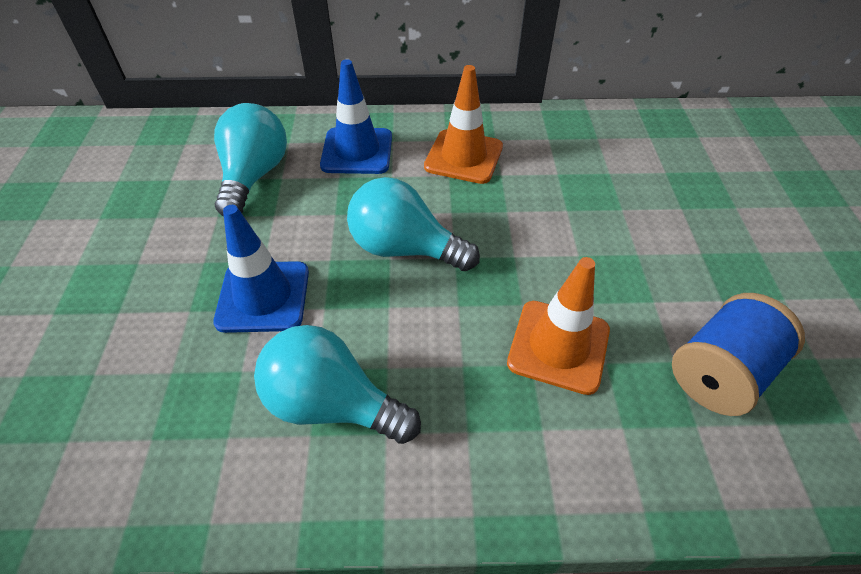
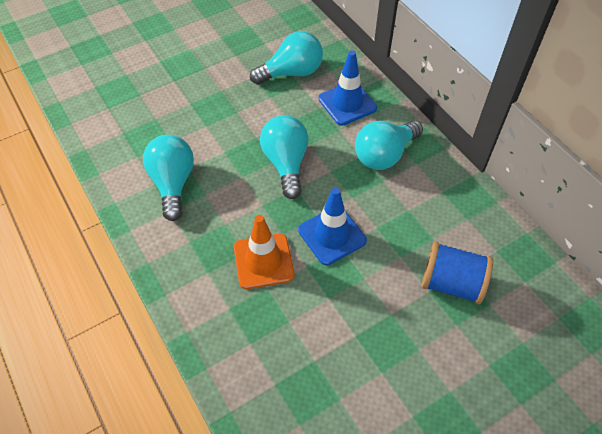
camera: 60 degrees right, 5 degrees up
blue traffic cone [213,205,309,333] -> blue traffic cone moved to [298,187,367,265]
orange traffic cone [424,65,503,184] -> turquoise light bulb [355,121,423,170]
blue spool [672,293,805,416] -> blue spool moved to [422,242,493,304]

